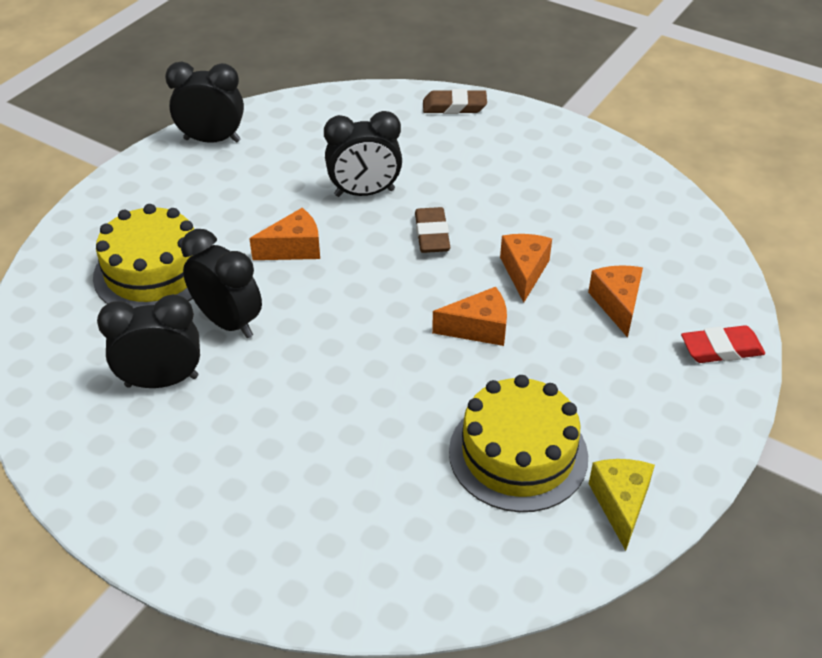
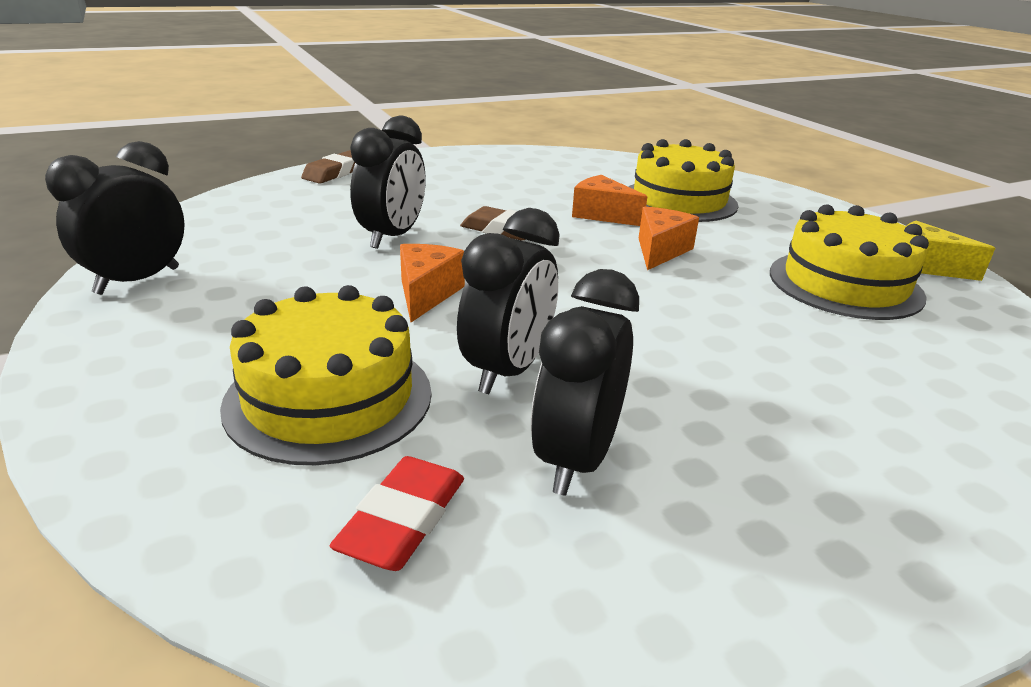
camera: 60 degrees left, 15 degrees down
black clock [181,229,262,338] -> black clock turned 135 degrees clockwise [457,208,560,394]
orange cheese [588,265,643,338] -> yellow cake [628,139,739,222]
red eraser [681,325,765,363] -> red eraser moved to [330,456,464,571]

